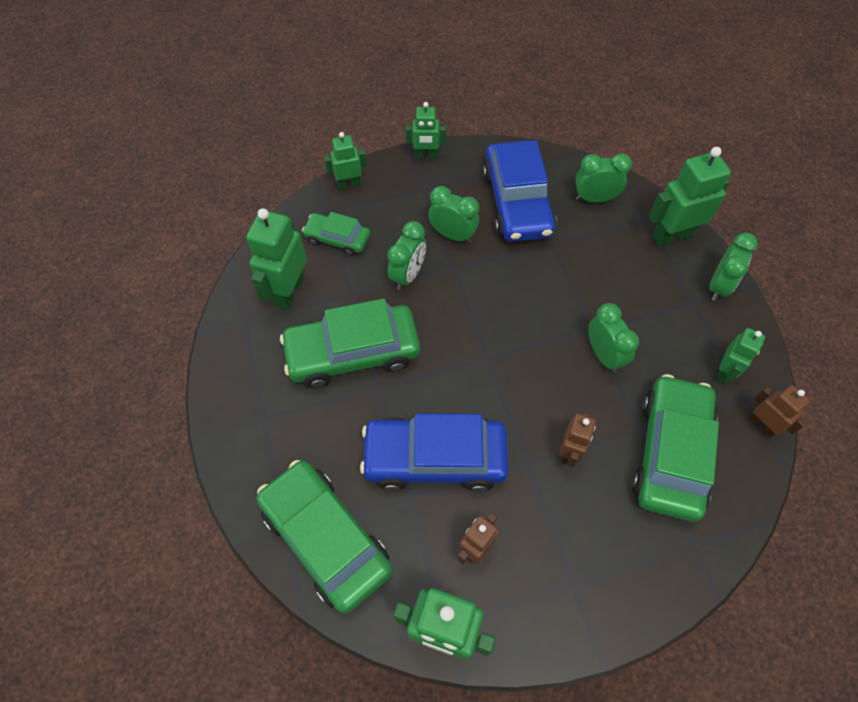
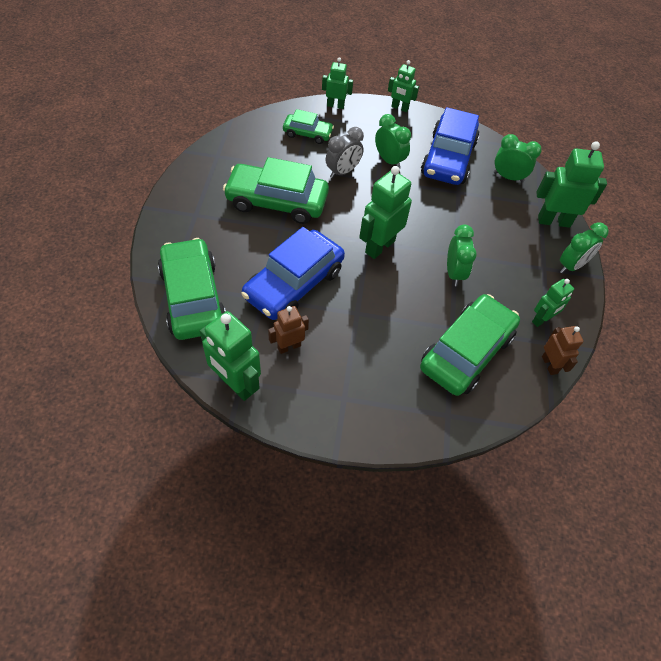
camera: 20 degrees right, 5 degrees down
green robot [246,208,307,310] -> green robot moved to [359,166,412,259]
green car [302,212,370,256] -> green car turned 150 degrees clockwise [283,109,334,144]
blue car [360,413,509,492] -> blue car turned 75 degrees counterclockwise [241,227,345,320]
green clock [387,221,426,290] -> grey clock [326,127,364,178]
brown robot [559,413,596,467] -> none

